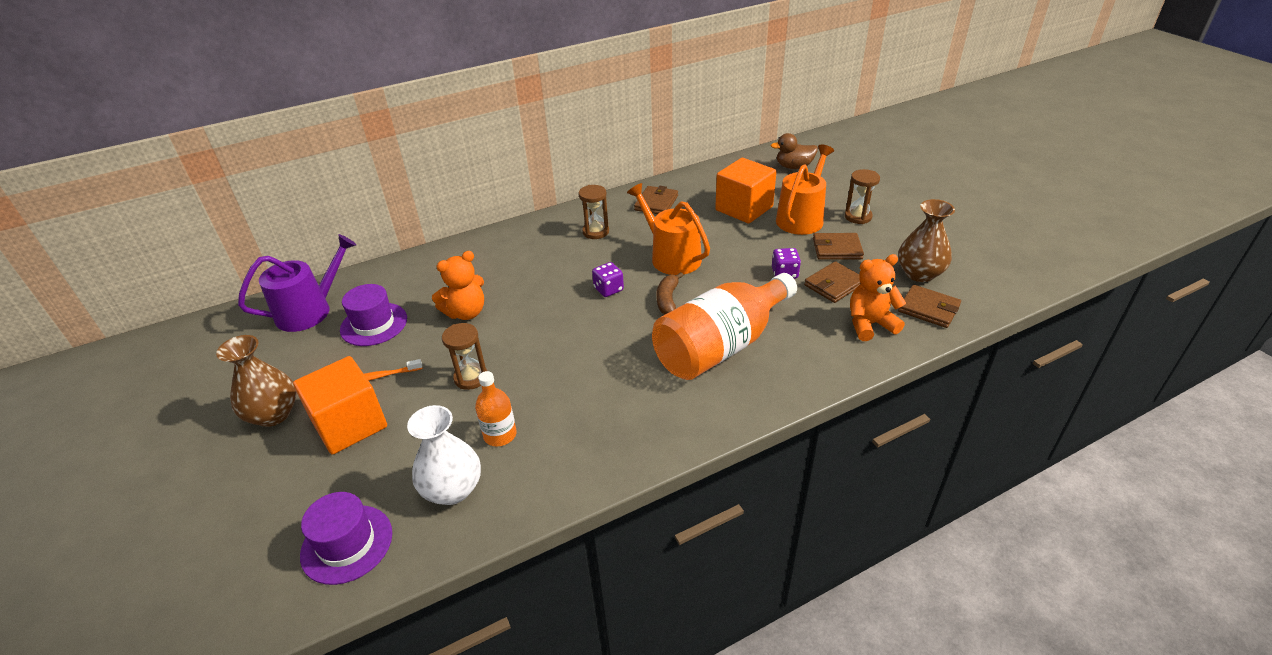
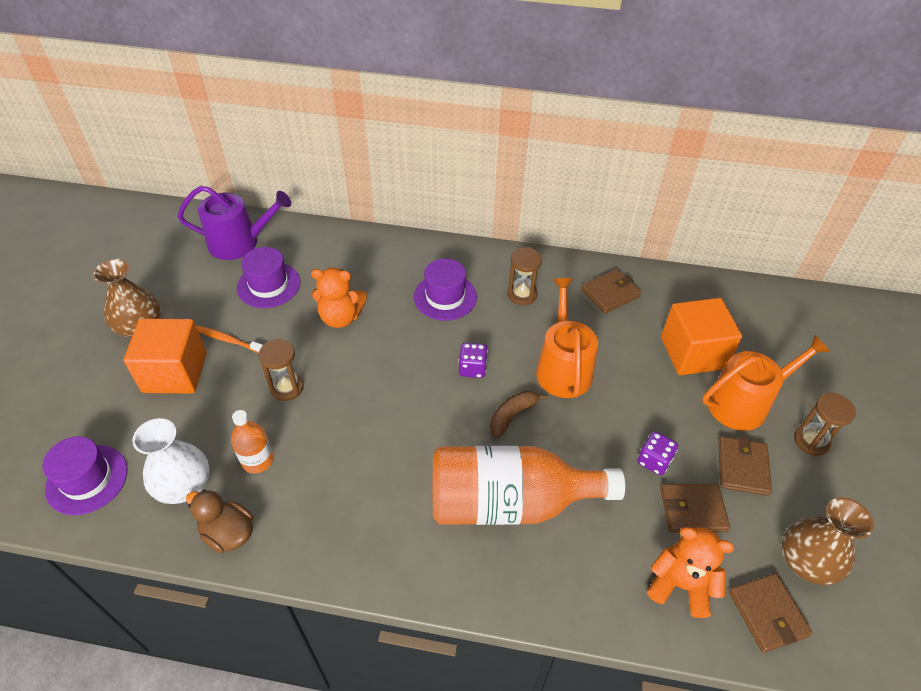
camera: 35 degrees right, 10 degrees up
brown duck [771,133,818,169] -> brown duck moved to [186,489,253,553]
brown wallet [813,233,864,260] -> brown wallet turned 60 degrees clockwise [718,436,772,496]
none -> purple hat [414,258,477,321]

